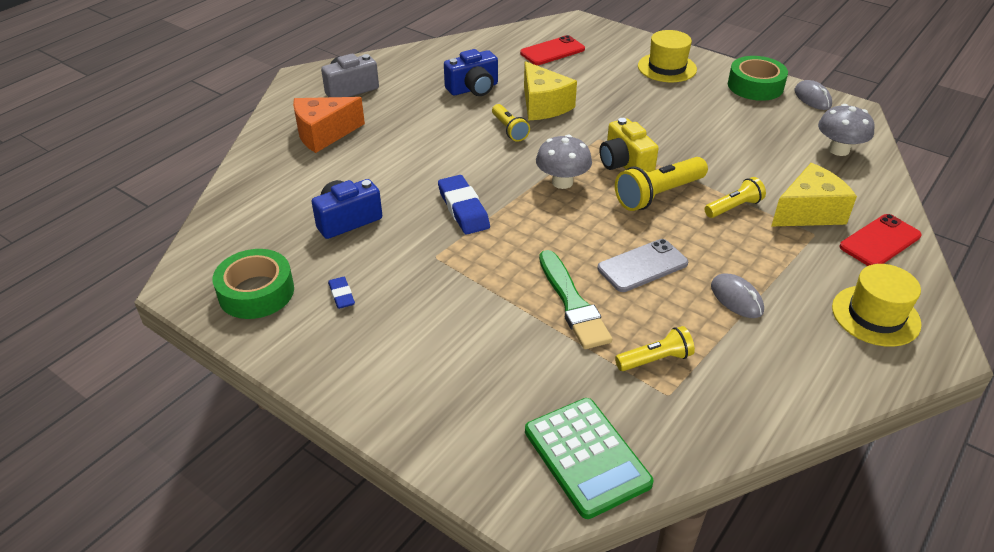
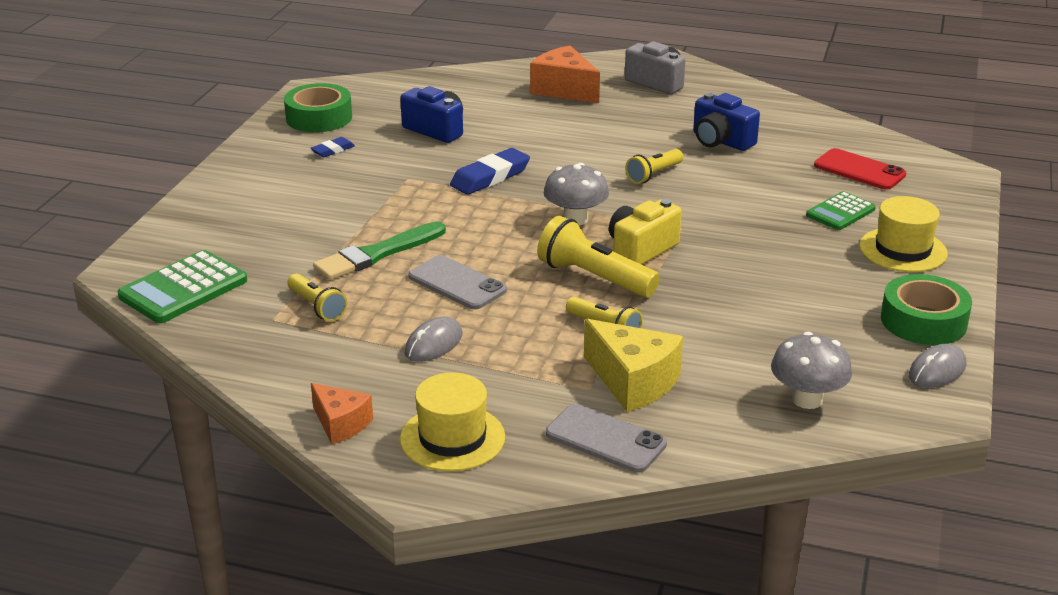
camera: 70 degrees right, 10 degrees down
yellow cheese [524,61,577,120] -> none
red phone [839,214,922,266] -> grey phone [546,404,667,473]
none -> orange cheese [311,383,373,444]
none -> green calculator [806,191,876,230]

